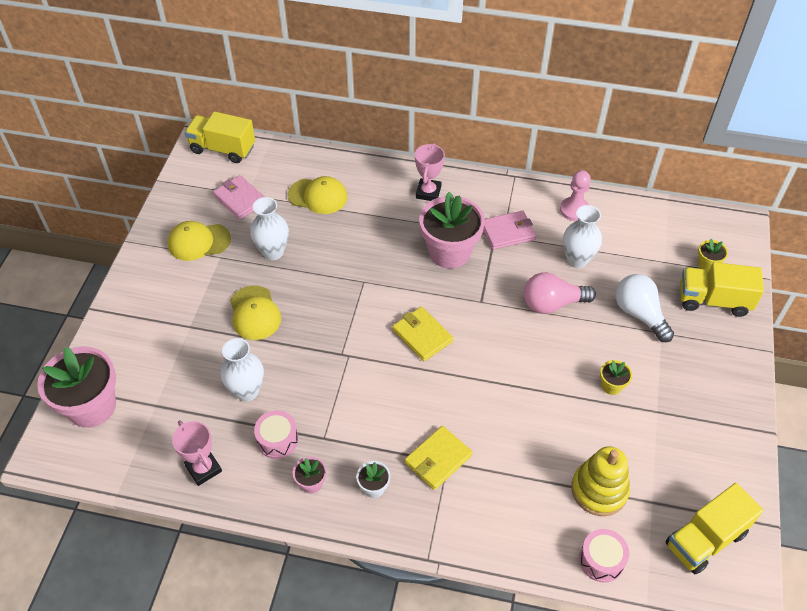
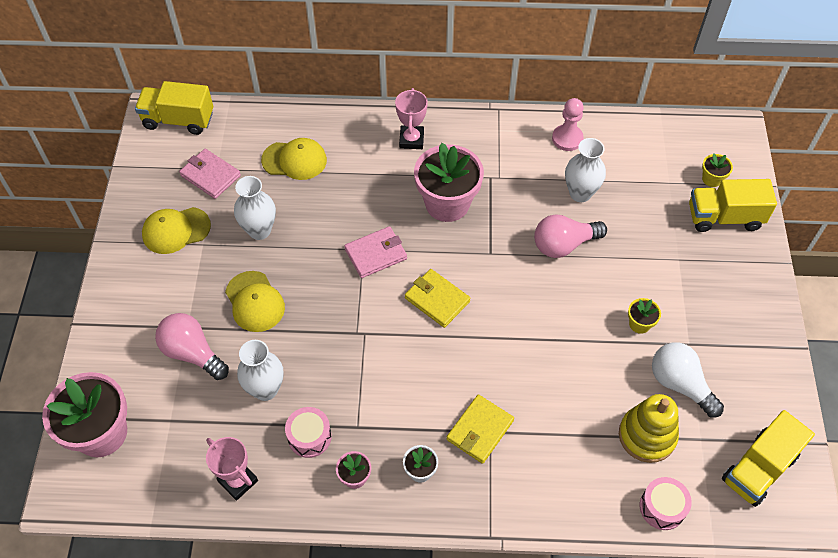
camera: 10 degrees left, 5 degrees up
pink wallet [483,211,536,250] -> pink wallet moved to [344,226,407,278]
white light bulb [616,274,674,342] -> white light bulb moved to [652,342,724,417]
none -> pink light bulb [155,313,229,380]

